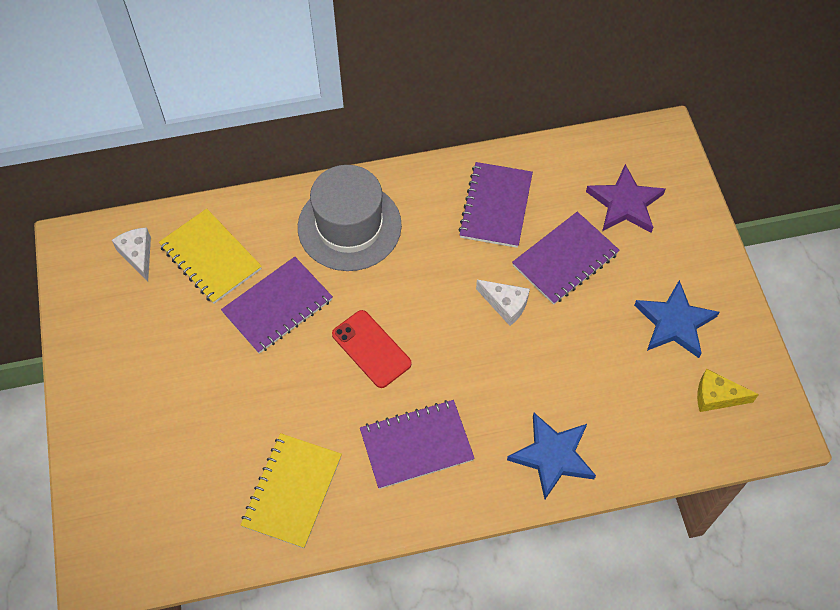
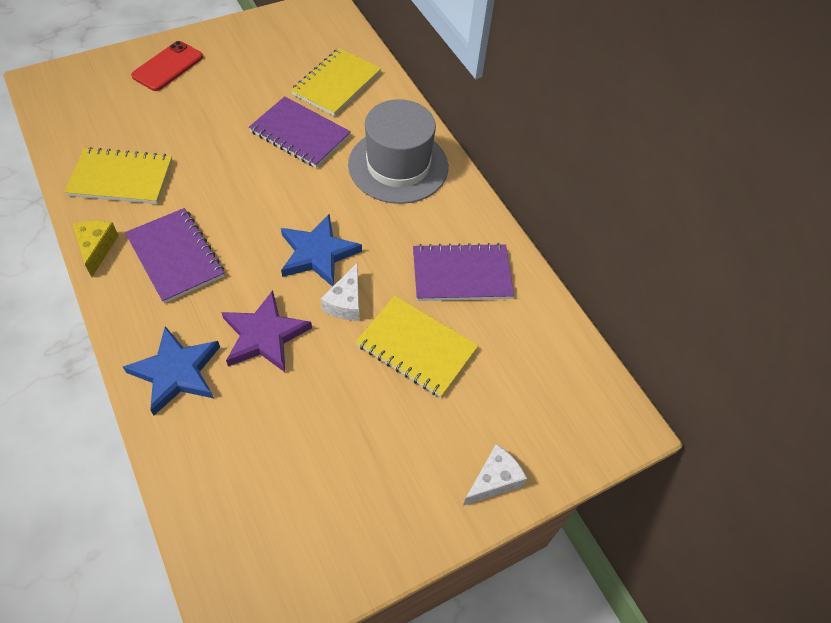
camera: 70 degrees right, 5 degrees down
white cheese [112,227,151,282] -> white cheese moved to [463,444,527,506]
red phone [332,310,412,388] -> red phone moved to [131,41,203,91]
purple notebook [512,212,620,305] -> yellow notebook [356,296,478,398]
purple star [586,164,666,233] -> purple star moved to [221,290,312,372]
blue star [634,280,719,358] -> blue star moved to [281,214,362,287]
yellow cheese [697,369,759,412] -> yellow cheese moved to [73,221,119,277]

